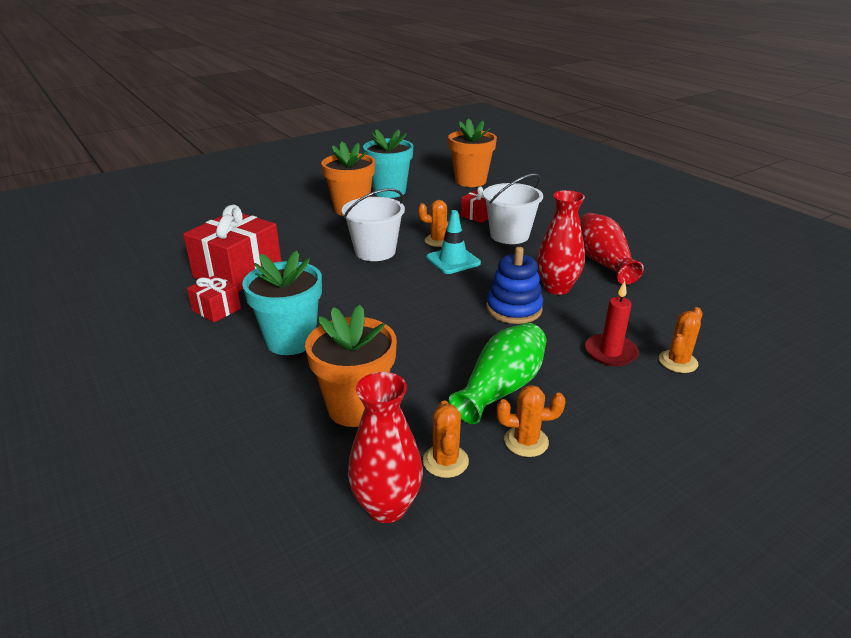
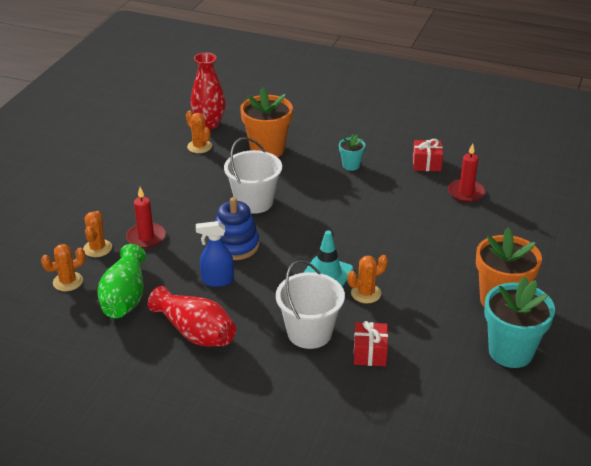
camera: 145 degrees right, 5 degrees up
red gift [183,205,281,292] -> red candle [448,143,485,202]
turquoise flower pot [242,251,322,355] -> turquoise flower pot [339,134,365,171], size x0.50
white bucket [342,188,405,261] -> white bucket moved to [224,137,282,214]
orange flower pot [448,118,497,187] -> none
green vase [449,323,546,424] -> green vase moved to [97,244,146,318]
orange cactus [496,385,565,457] -> orange cactus moved to [41,244,85,291]
red vase [537,190,585,295] -> blue spray bottle [196,221,234,287]

